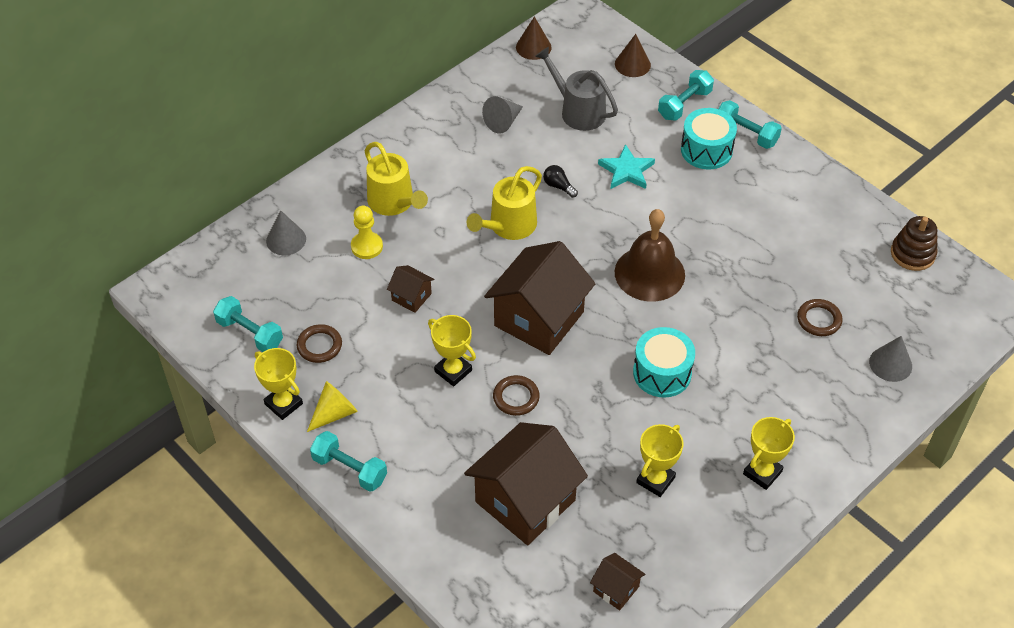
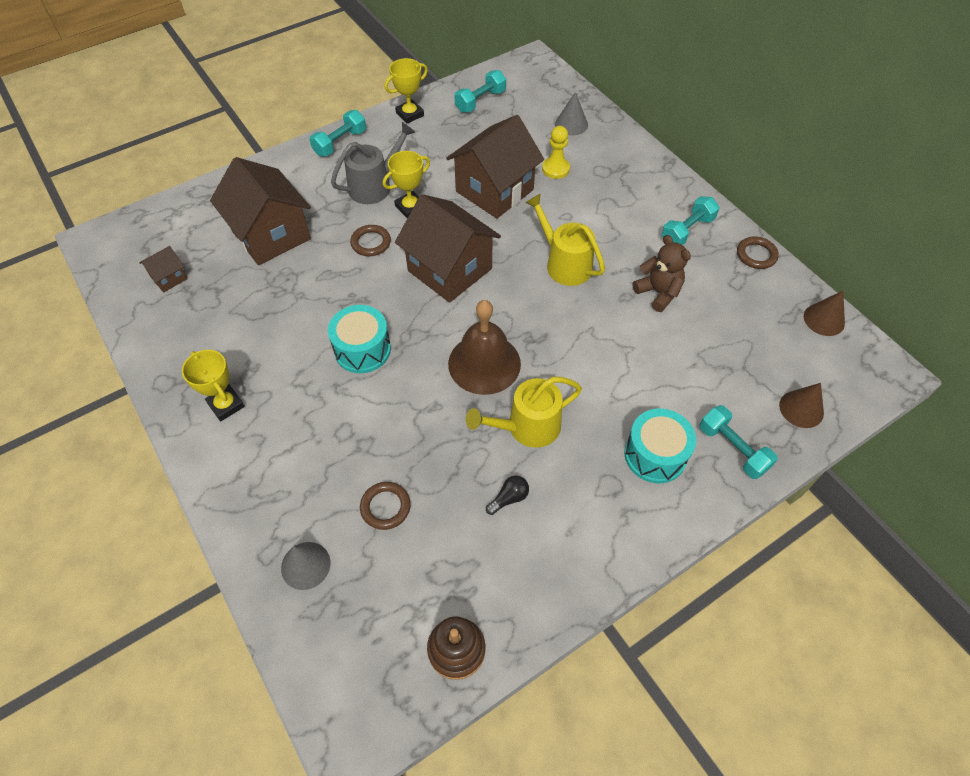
camera: 100 degrees right, 5 degrees up
brown ring [297,324,342,363] -> brown ring moved to [737,237,779,269]
yellow cone [307,381,358,432] -> none
yellow watering can [365,142,428,216] -> yellow watering can moved to [466,377,582,448]
brown house [387,265,434,313] -> brown house [446,115,544,219], size x2.24
grey cone [482,96,523,134] -> none
grey watering can [535,47,618,131] -> grey watering can moved to [331,122,415,204]
black light bulb [543,165,578,198] -> black light bulb moved to [486,475,529,515]
turquoise star [598,144,655,189] -> none
yellow trophy [636,424,683,497] -> none
turquoise dumbbell [719,100,782,149] -> turquoise dumbbell moved to [661,196,719,245]
none -> brown teddy bear [633,235,691,312]

